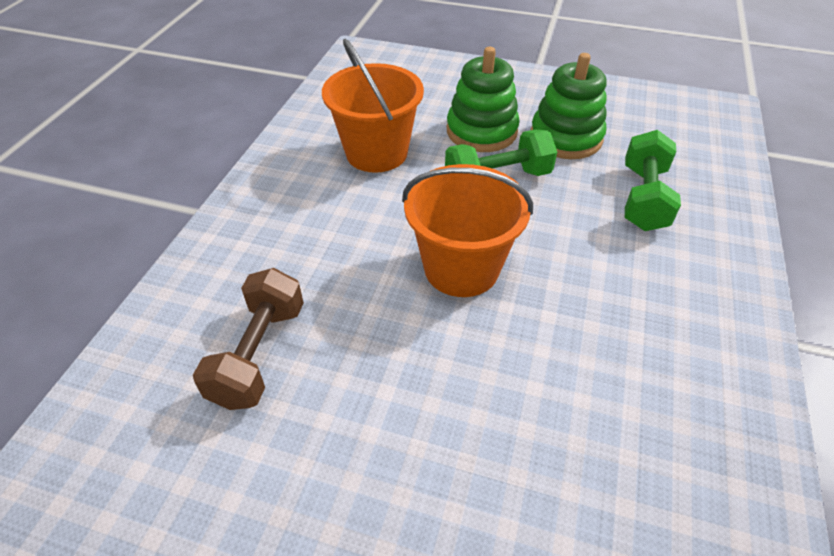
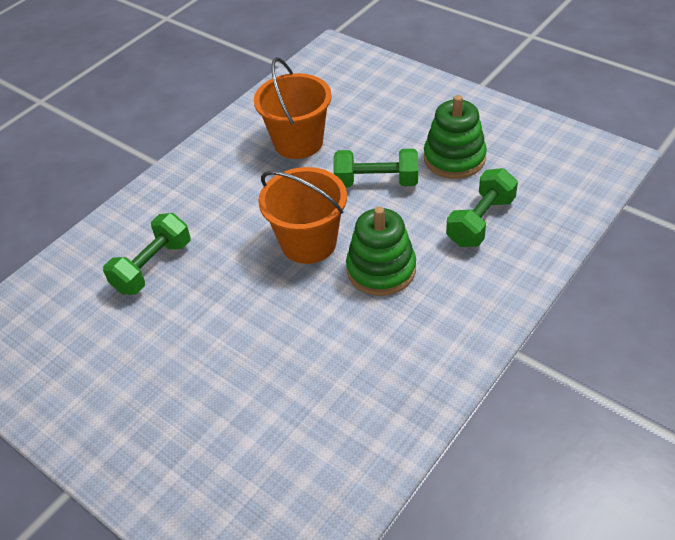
camera: 25 degrees right, 0 degrees up
brown dumbbell [193,268,304,410] -> green dumbbell [103,213,190,295]
green stacking toy [447,47,520,152] -> green stacking toy moved to [346,207,416,296]

